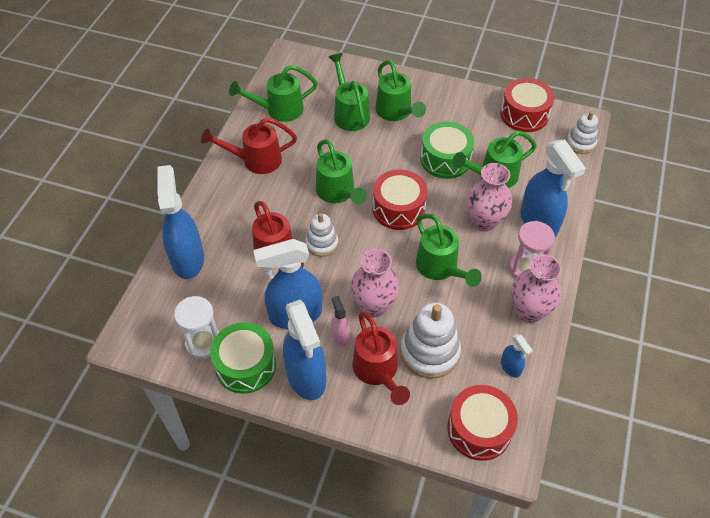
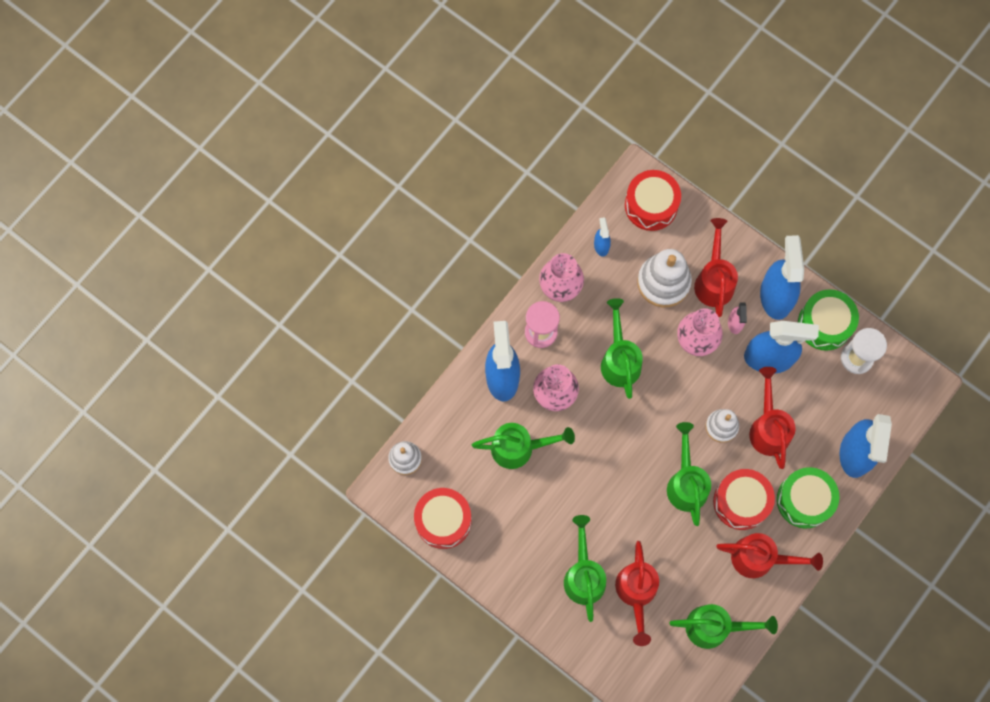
camera: 160 degrees left, 20 degrees up
green watering can [329,53,370,131] -> red watering can [615,541,659,646]
red drum [373,170,428,230] -> red drum moved to [713,469,775,530]
green drum [420,122,474,179] -> green drum moved to [777,467,840,528]

